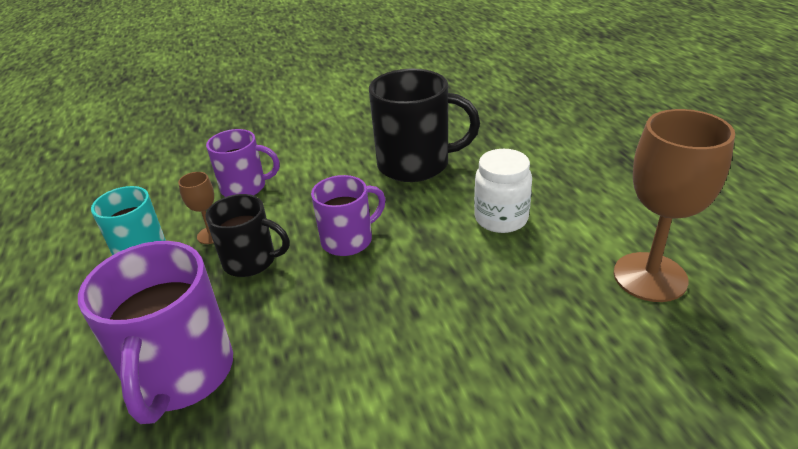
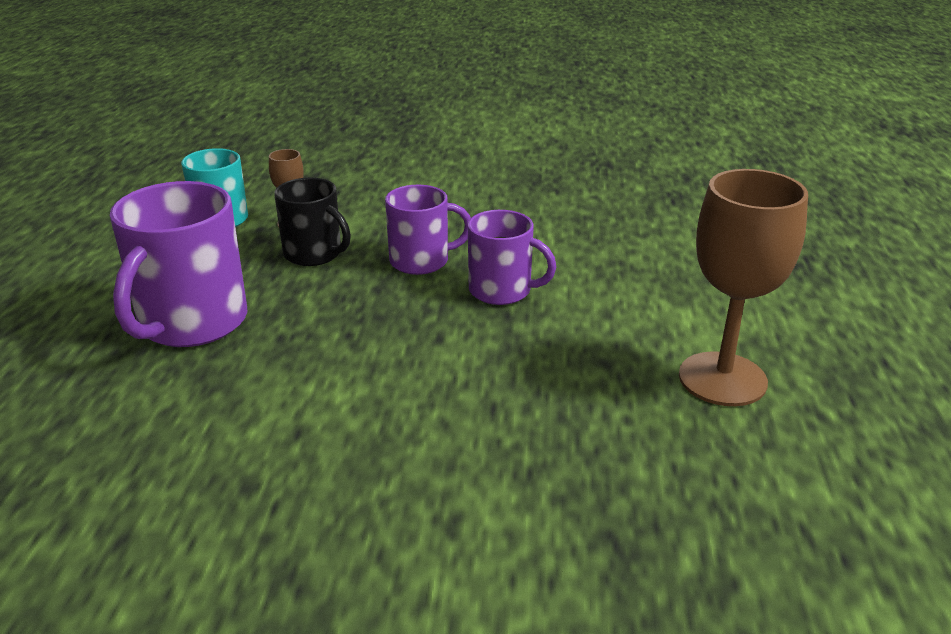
camera: 20 degrees right, 5 degrees down
purple mug [206,129,280,197] -> purple mug moved to [468,210,556,305]
black mug [369,69,480,182] -> none
white jar [474,149,532,233] -> none

